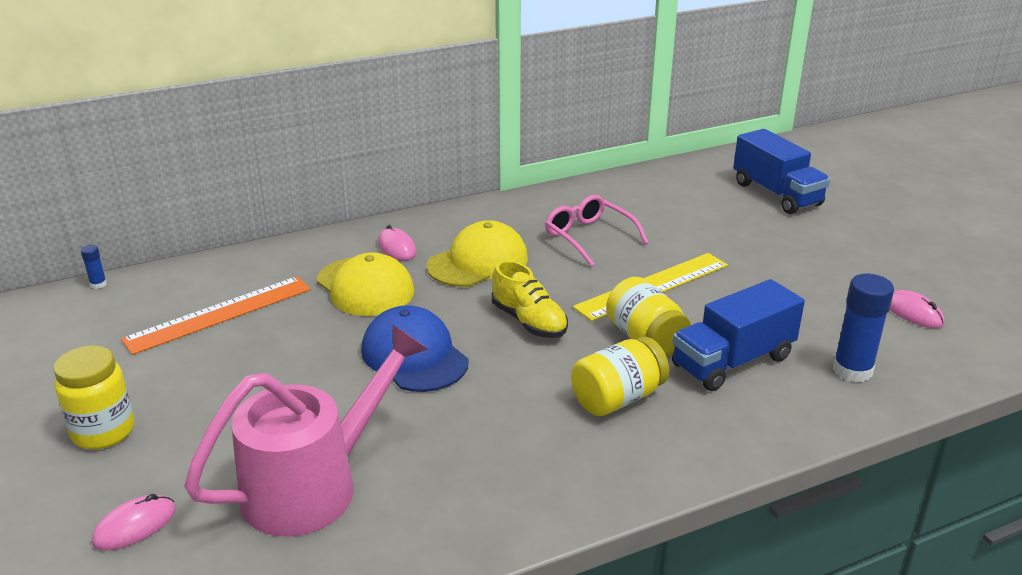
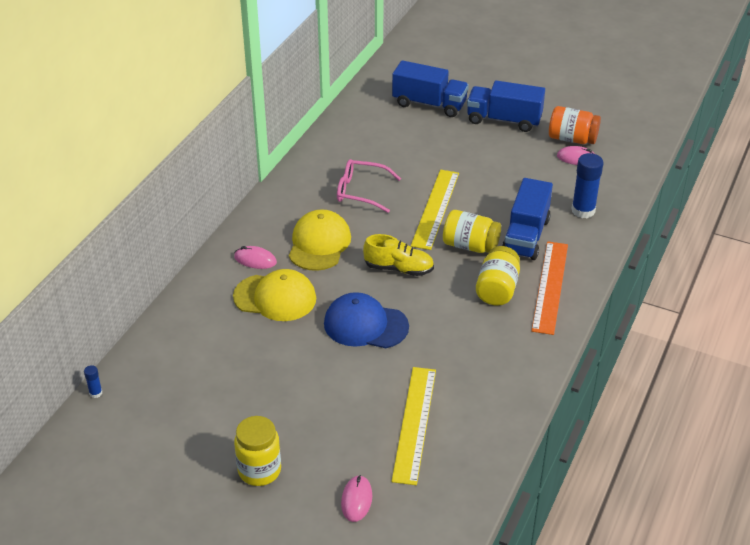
camera: 40 degrees left, 10 degrees up
orange ruler [121,276,311,355] -> orange ruler moved to [531,241,568,335]
pink watering can [184,324,428,537] -> yellow ruler [391,367,436,485]
none -> blue truck [467,80,545,132]
none -> orange jar [549,106,601,144]

